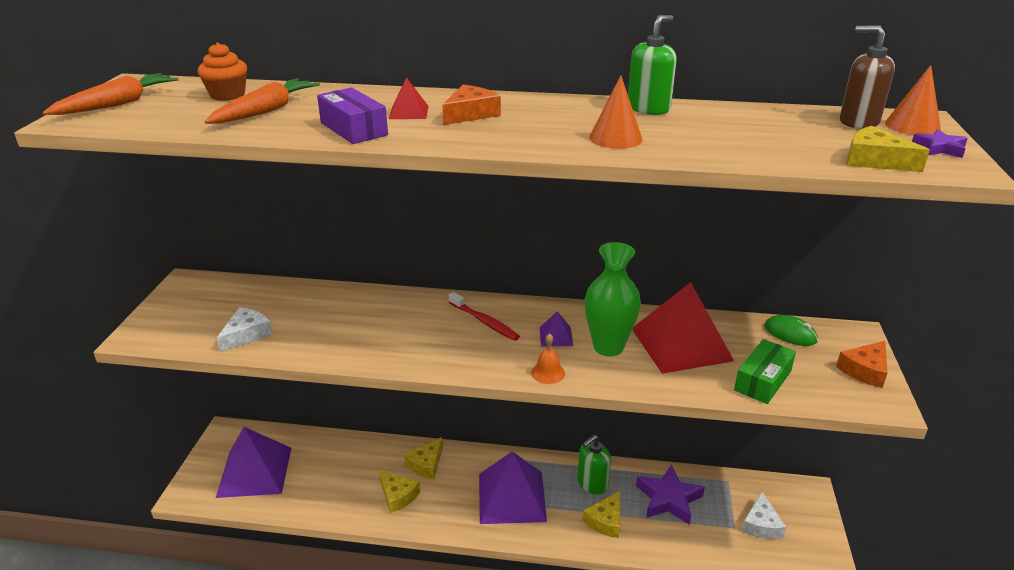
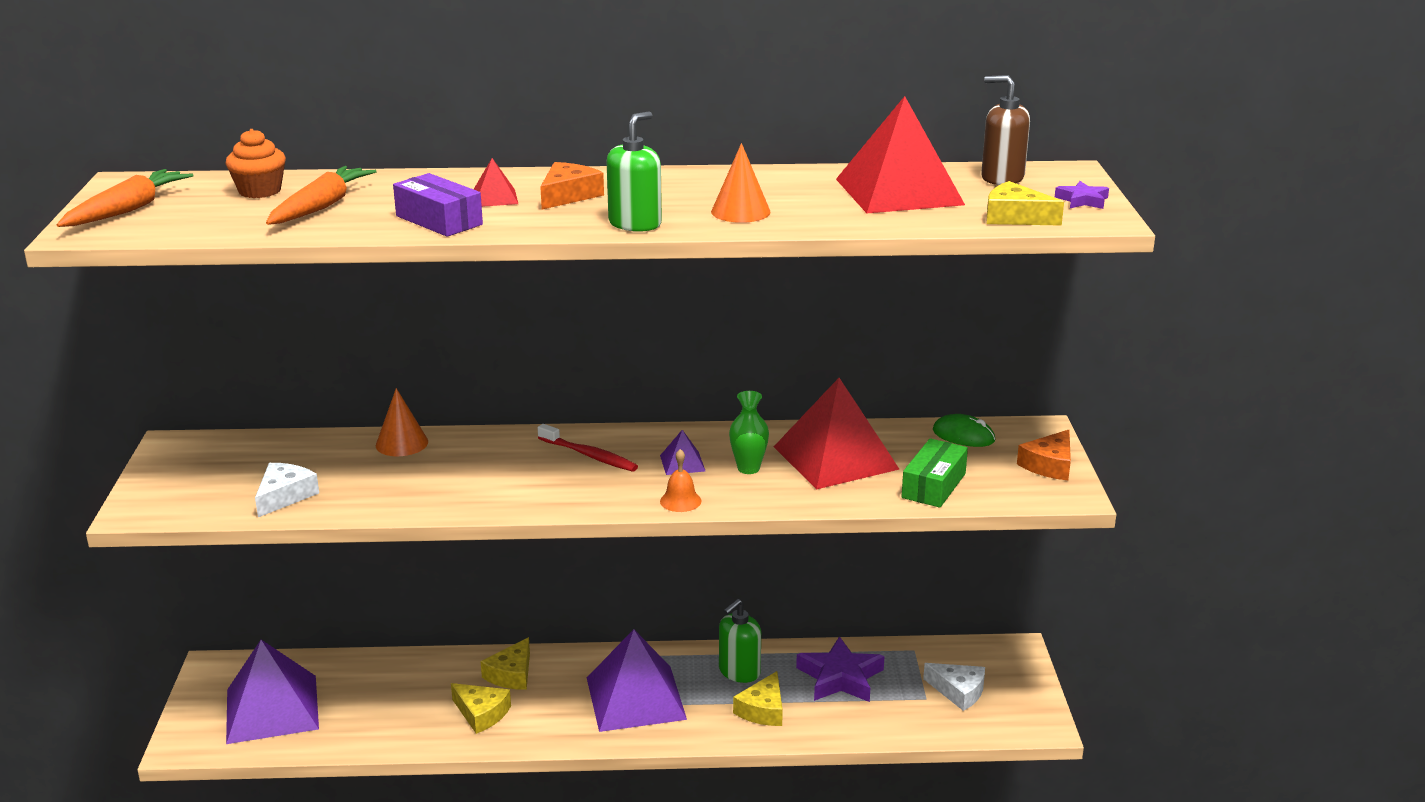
camera: 10 degrees left, 5 degrees down
green vase [585,242,641,356] -> green vase [729,391,769,474], size x0.59
green soap dispenser [628,15,677,115] -> green soap dispenser moved to [607,111,662,232]
white cheese [742,492,786,539] -> white cheese turned 60 degrees counterclockwise [923,663,985,711]
orange cone [885,65,941,135] -> orange cone moved to [376,388,428,456]
none -> red pyramid [836,96,965,213]

